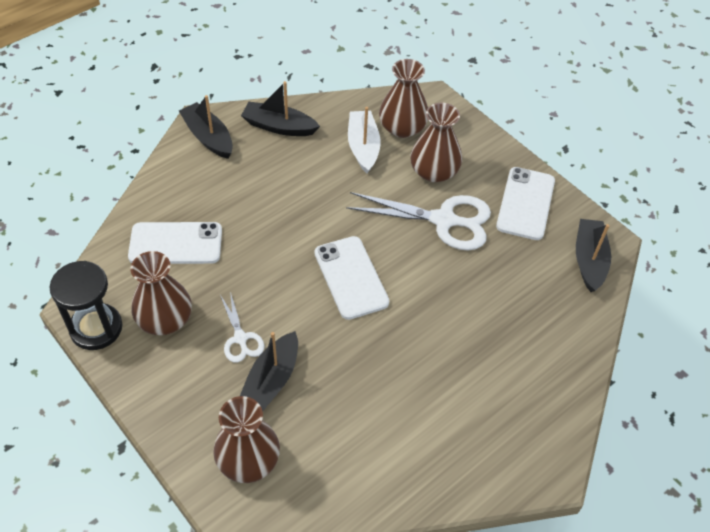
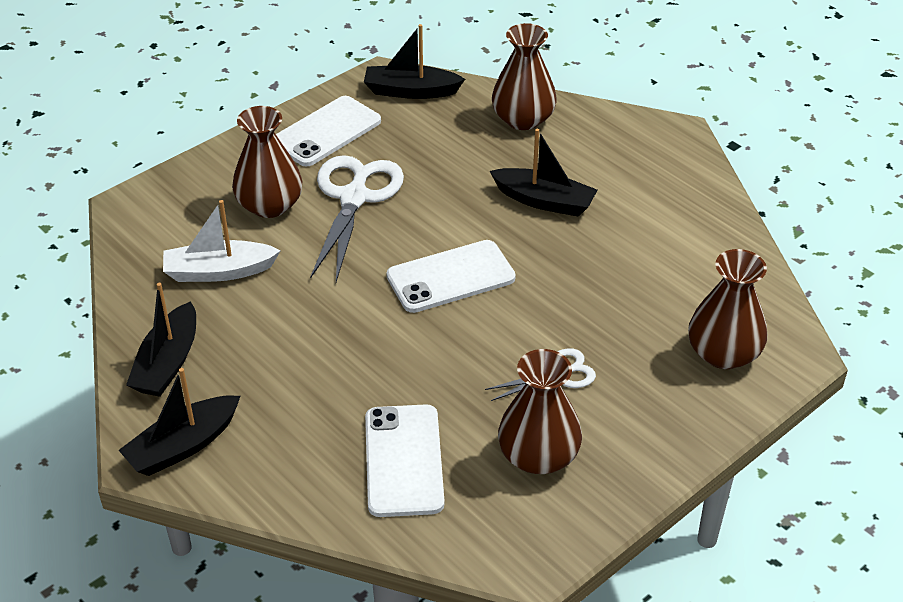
camera: 90 degrees left, 10 degrees down
black hourglass [50,261,122,350] -> none
black boat [240,331,298,411] -> black boat moved to [490,129,598,216]
brown vase [379,59,428,138] -> brown vase moved to [492,23,557,130]
white phone [496,167,555,240] -> white phone turned 60 degrees counterclockwise [276,96,381,167]

